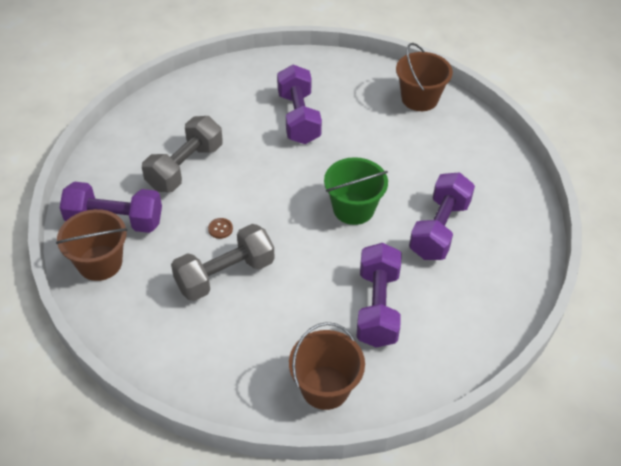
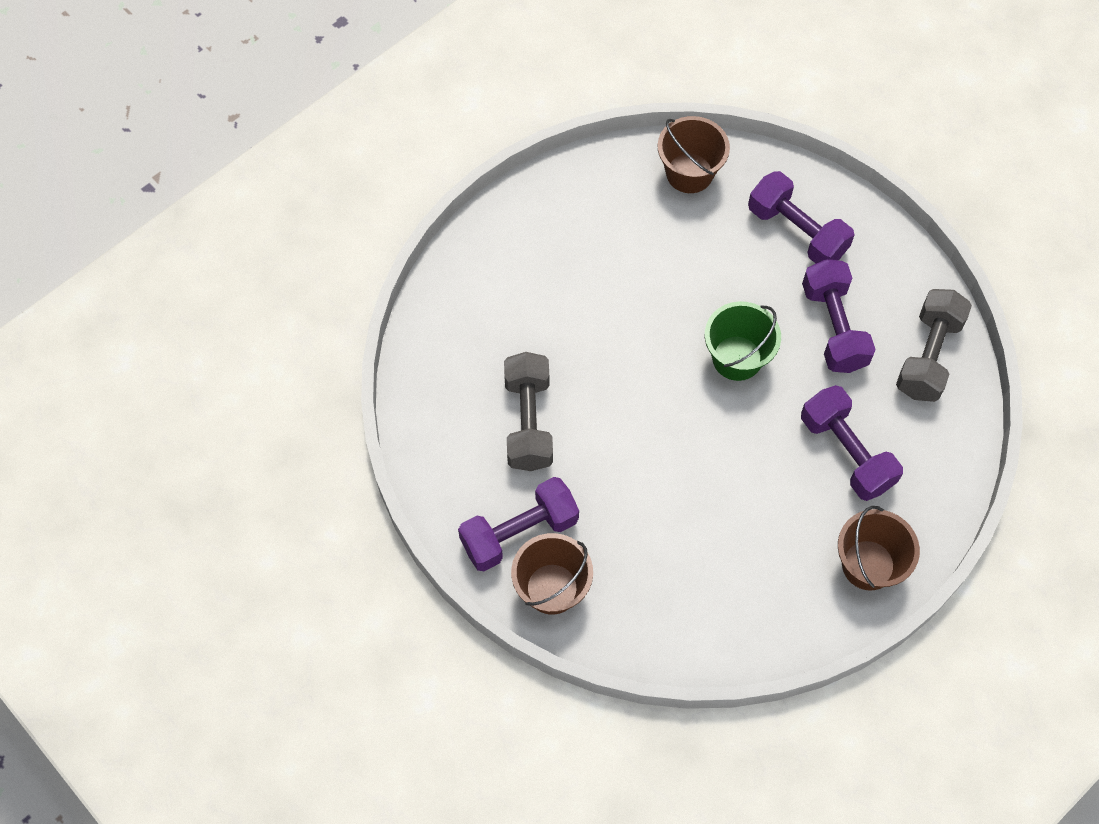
camera: 35 degrees left, 15 degrees up
grey dumbbell [171,224,275,301] -> grey dumbbell moved to [896,289,972,402]
brown button [208,218,233,239] -> none
purple dumbbell [277,65,322,144] -> purple dumbbell moved to [748,171,854,263]

